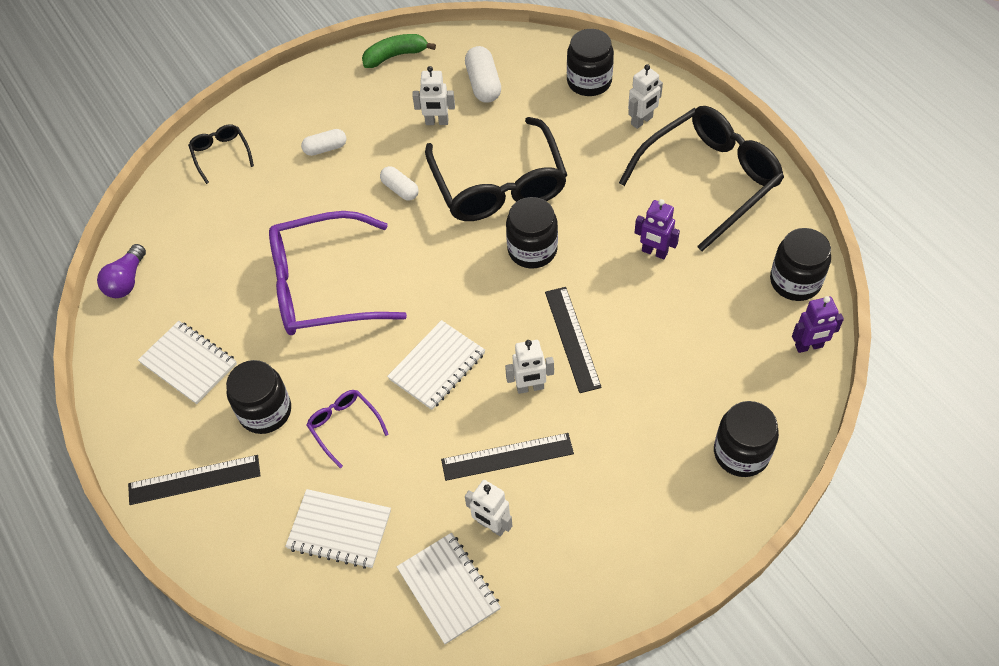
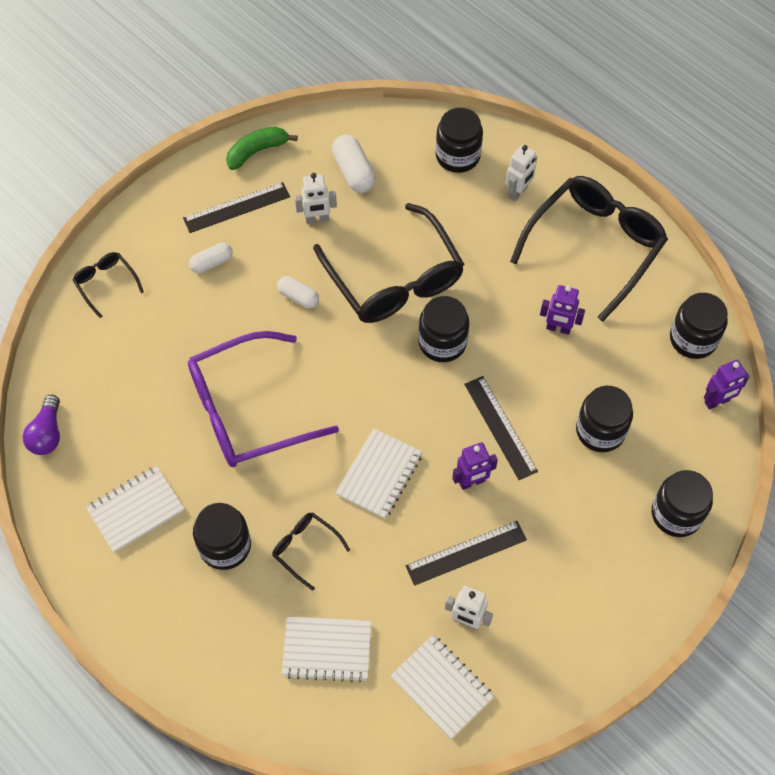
camera: 15 degrees left, 5 degrees up
black ruler [128,455,261,505] -> black ruler moved to [183,182,290,233]
white notebook [138,321,237,404] -> white notebook turned 60 degrees counterclockwise [86,465,185,553]
purple glasses [306,390,389,468] -> black glasses [272,512,350,591]
white robot [505,340,554,394] -> purple robot [452,442,498,490]
none -> black jar [576,386,633,452]

